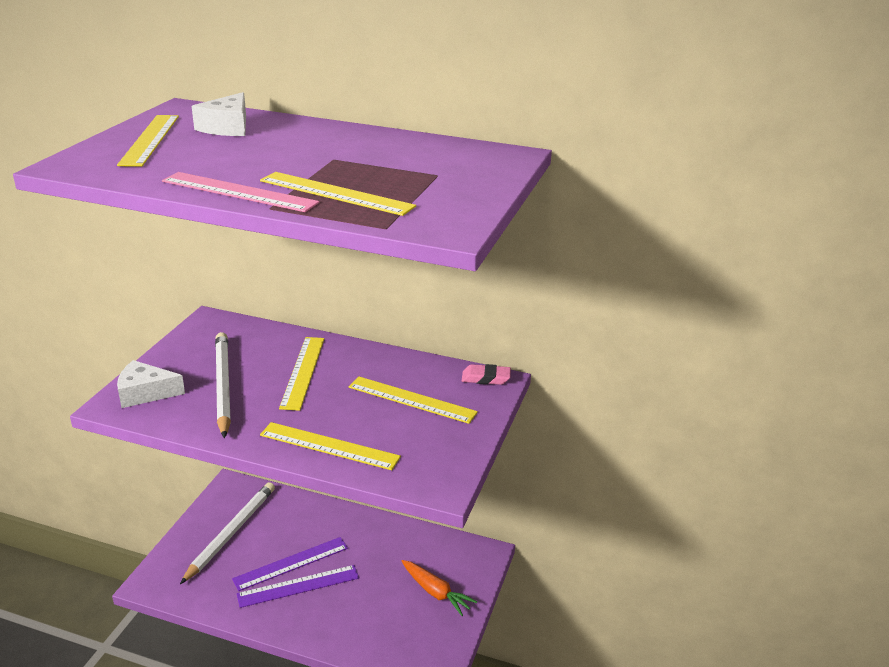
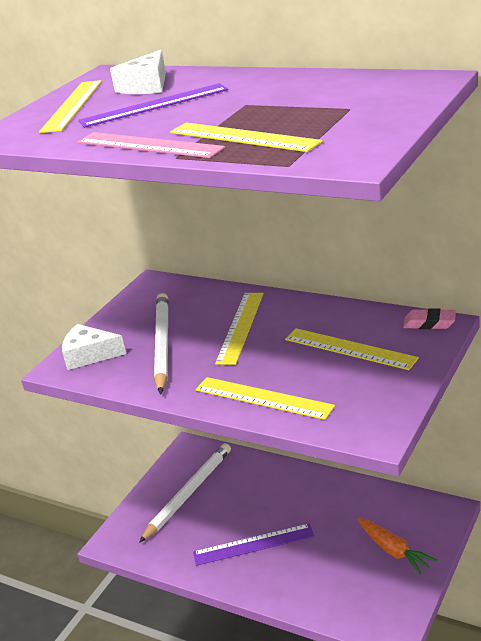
camera: 15 degrees right, 0 degrees up
purple ruler [232,537,348,591] -> purple ruler moved to [78,83,228,128]

